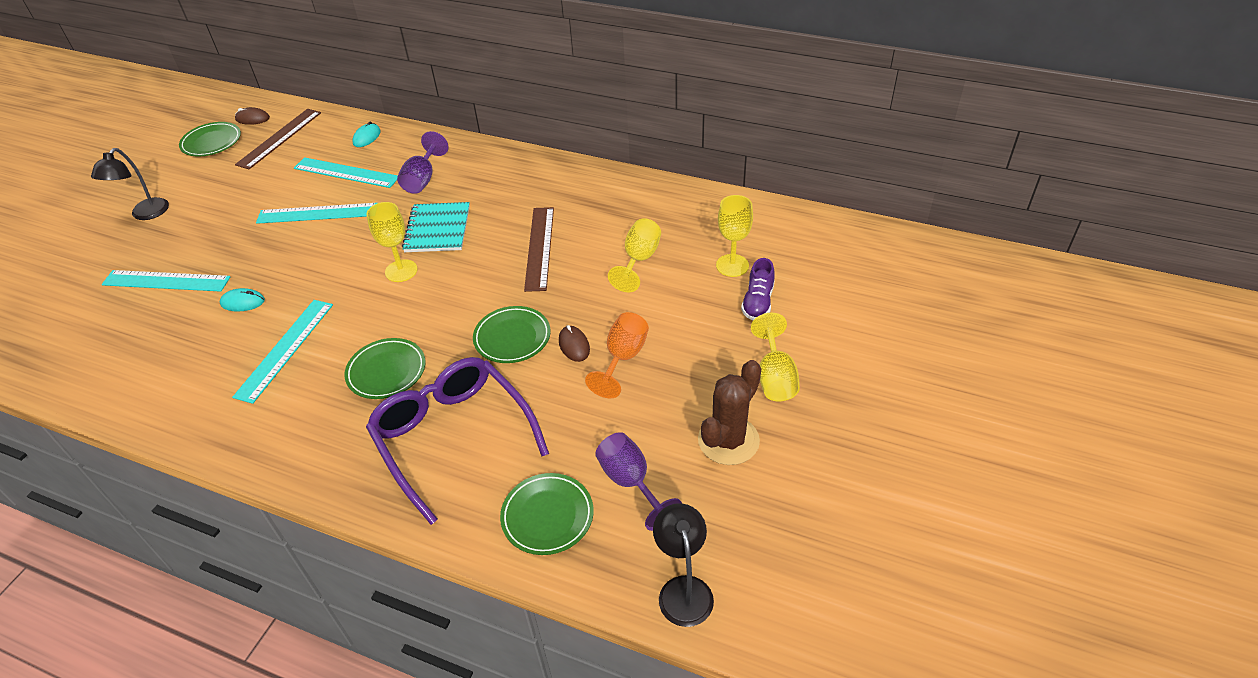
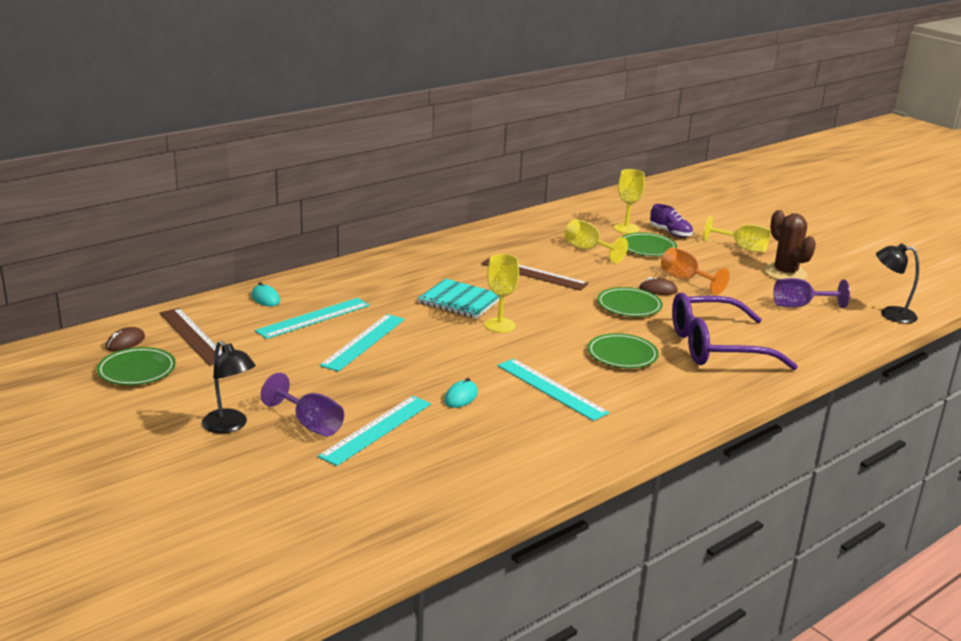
camera: 65 degrees left, 20 degrees down
purple goblet [397,131,449,194] -> purple goblet moved to [261,373,344,437]
green plate [500,473,594,555] -> green plate moved to [622,233,677,256]

